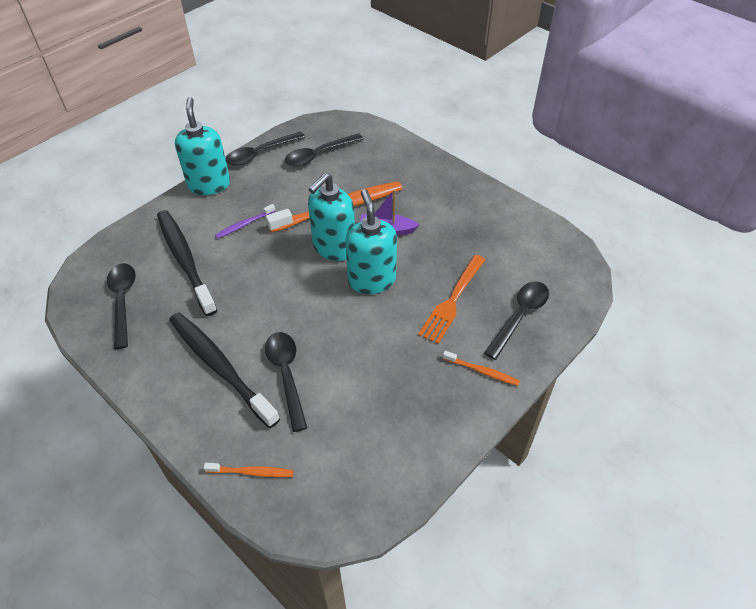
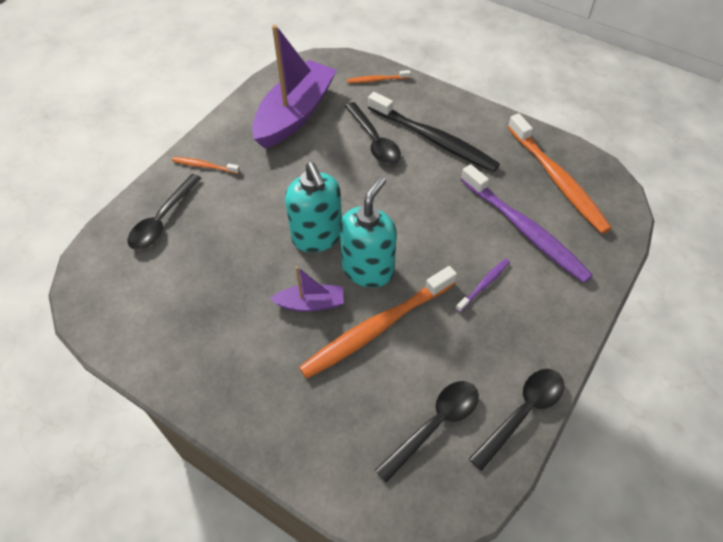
camera: 170 degrees right, 5 degrees up
black spoon [107,263,136,349] -> orange toothbrush [508,113,612,234]
black toothbrush [157,210,217,316] -> purple toothbrush [461,164,593,283]
turquoise soap dispenser [175,97,230,195] -> none
orange fork [418,255,485,344] -> none
none -> purple boat [252,25,337,149]

